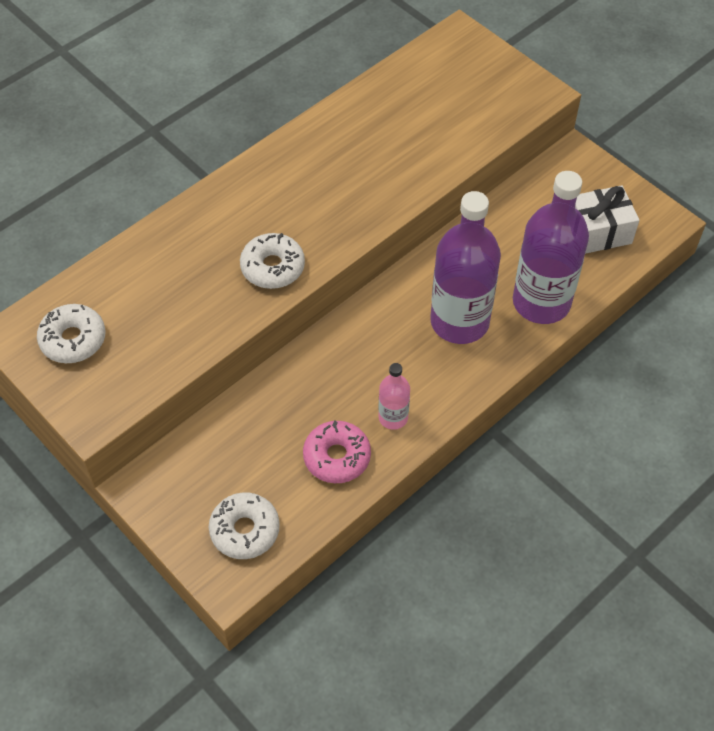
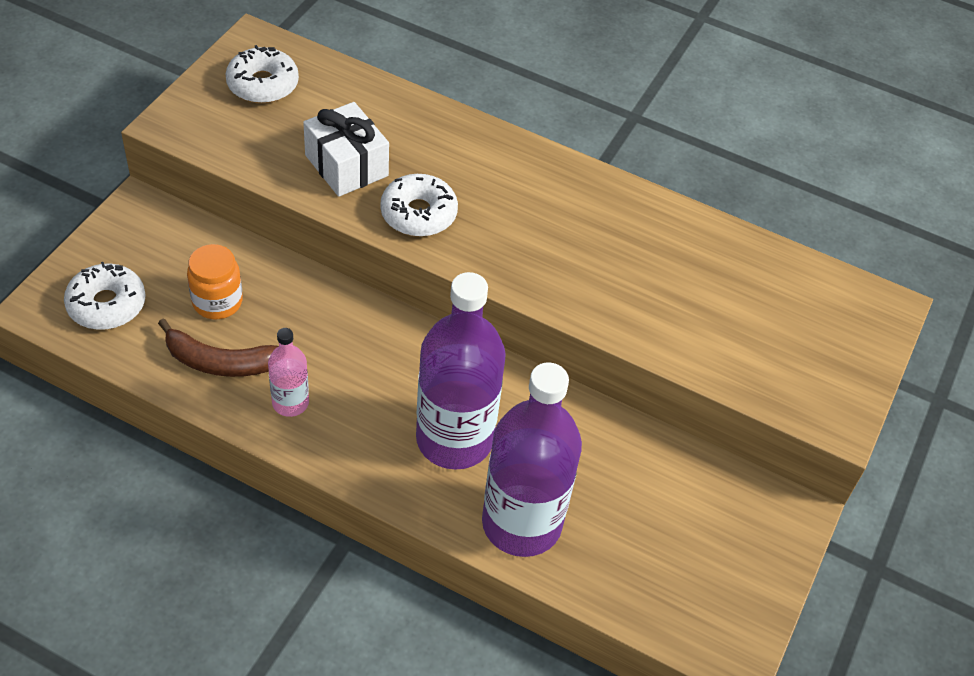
camera: 65 degrees right, 5 degrees down
pink donut [303,420,371,483] -> brown banana [158,318,279,377]
white gift [575,185,640,254] -> white gift moved to [303,102,389,197]
none -> orange jar [187,244,243,319]

